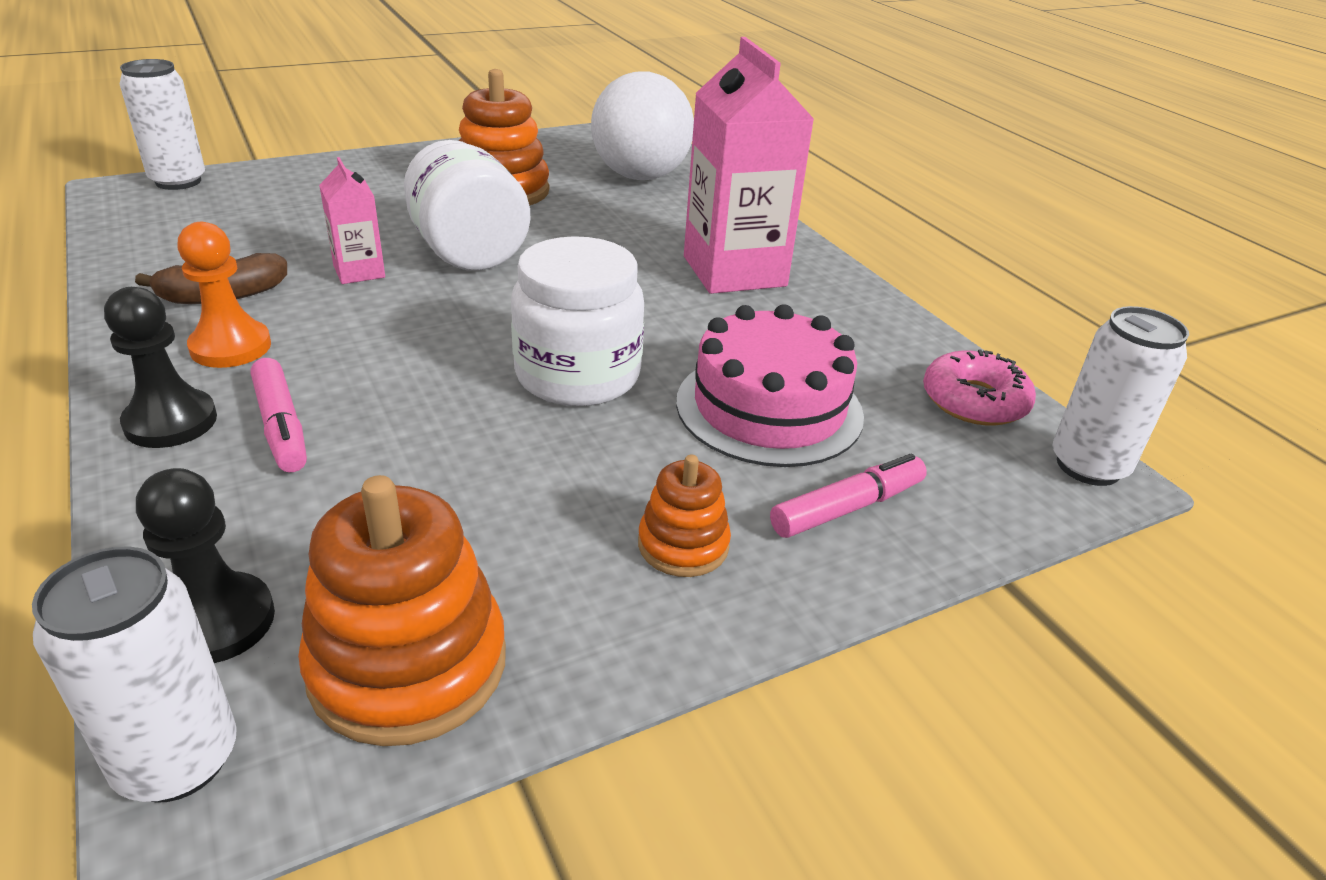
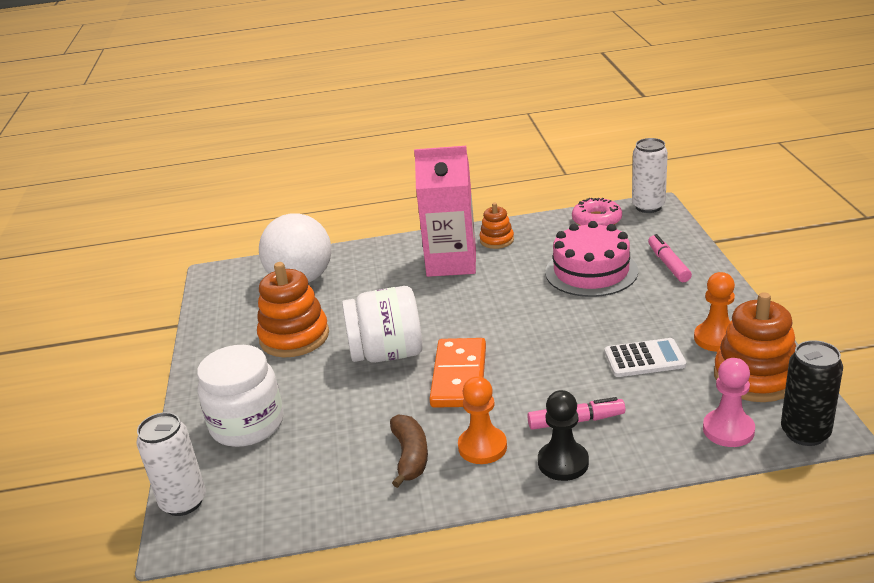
camera: 65 degrees left, 5 degrees down
white can [32,547,237,803] -> black can [781,340,843,446]
black pawn [136,468,275,663] -> pink pawn [703,358,755,447]
pink carton [319,157,385,284] -> none
white jar [511,236,644,406] -> white jar moved to [197,345,284,447]
orange stacking toy [638,455,731,577] -> orange stacking toy moved to [480,203,514,249]
none -> orange domino [429,338,486,408]
none -> white calculator [605,338,686,377]
none -> orange pawn [694,272,735,352]

